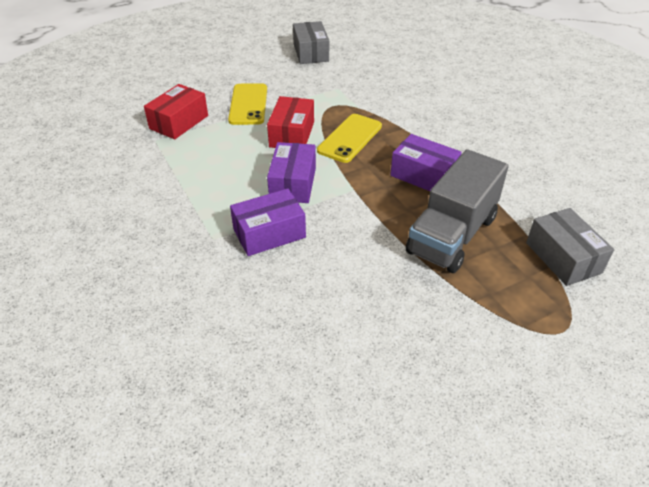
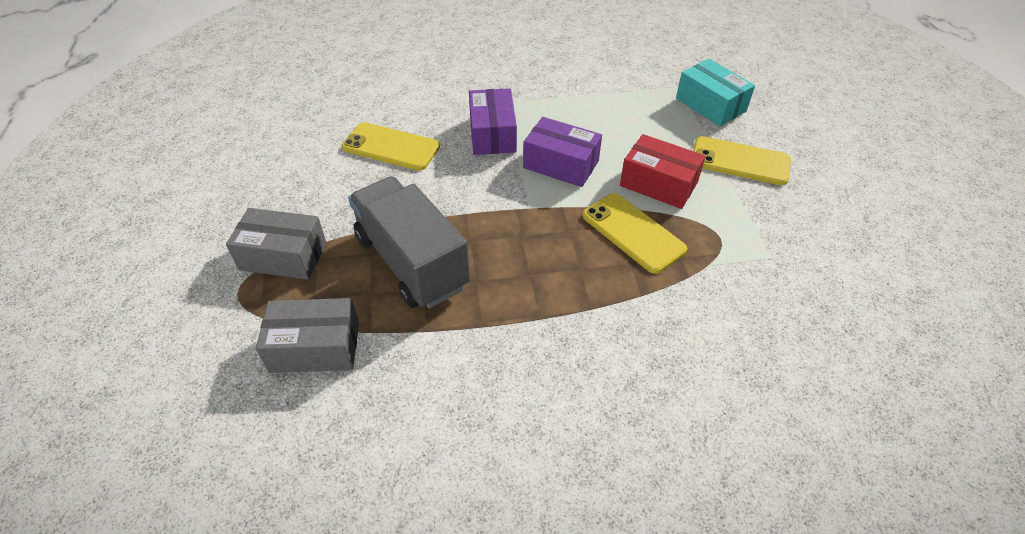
camera: 110 degrees right, 5 degrees up
red box [144,84,208,139] -> turquoise box [676,59,755,126]
grey box [293,21,329,64] -> grey box moved to [226,208,326,280]
purple box [390,134,462,191] -> none
none -> yellow phone [342,122,440,171]

